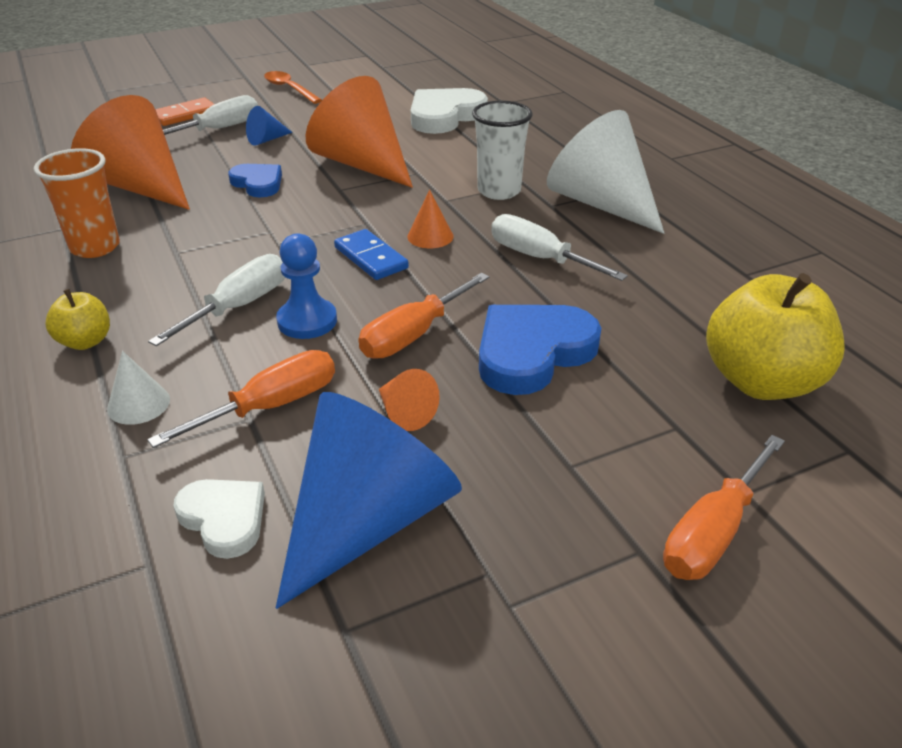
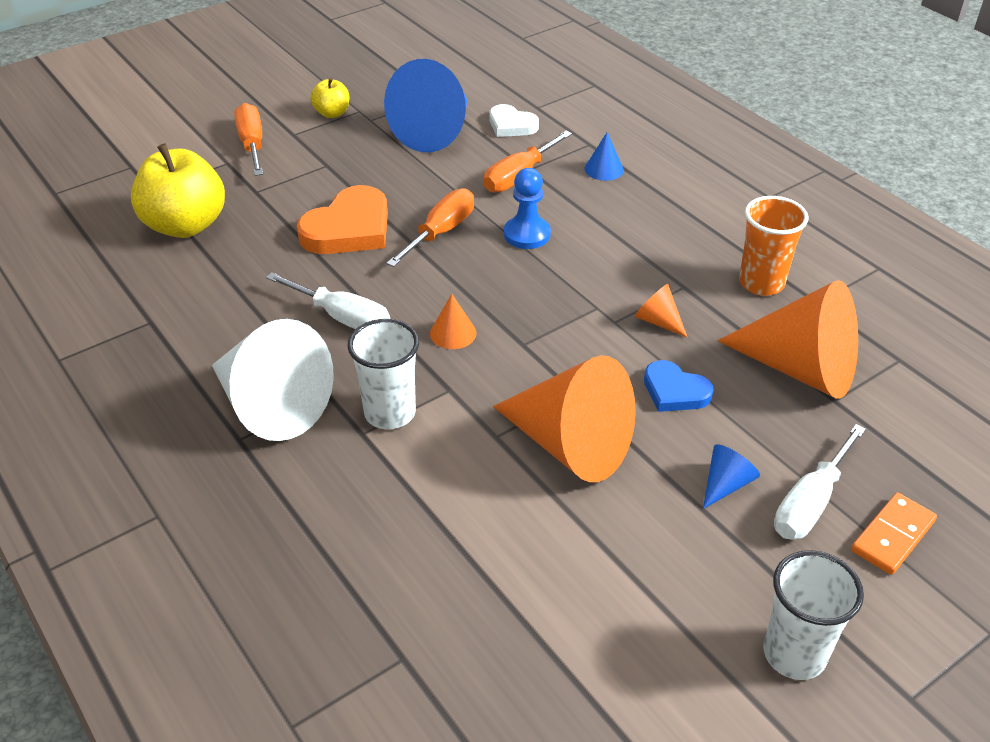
camera: 170 degrees right, 5 degrees up
yellow apple [45,289,110,350] -> yellow apple moved to [310,78,349,118]
white cone [107,351,170,425] -> blue cone [585,132,624,181]
white screwdriver [148,254,285,346] -> none
orange spoon [264,71,322,104] -> white cup [764,550,864,680]
blue domino [334,229,409,280] -> none
orange cone [379,369,440,431] -> orange cone moved to [634,284,687,337]
white heart [411,88,488,134] -> none
blue heart [479,305,601,395] -> orange heart [297,185,388,254]
orange screwdriver [663,435,785,580] -> orange screwdriver turned 45 degrees counterclockwise [234,103,263,176]

